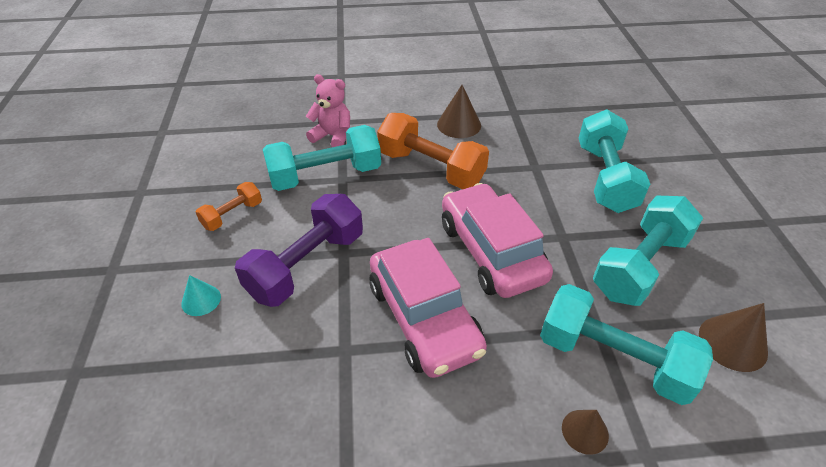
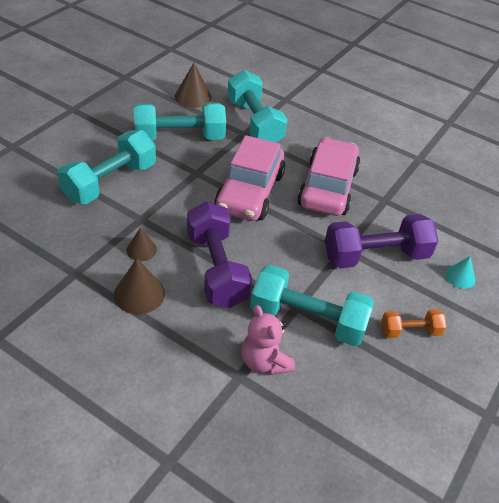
camera: 145 degrees left, 0 degrees up
orange dumbbell [377,113,489,189] -> purple dumbbell [187,201,252,308]
brown cone [562,410,609,455] -> brown cone moved to [126,228,157,261]

